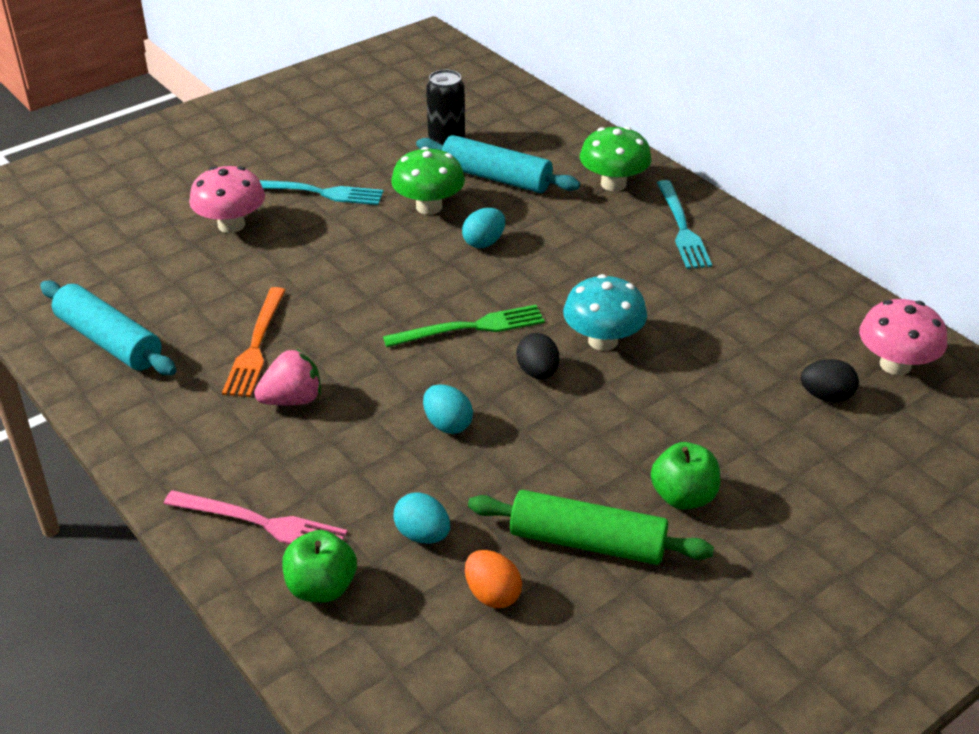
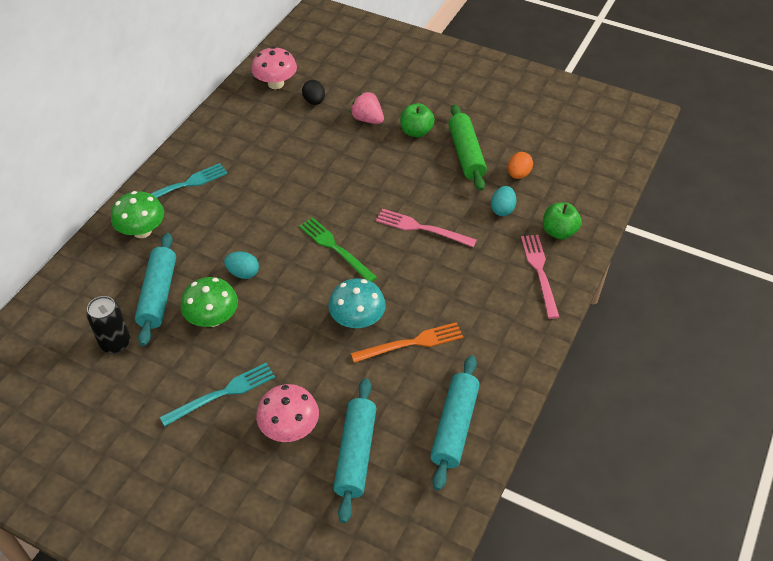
camera: 115 degrees left, 10 degrees up
pink strawberry [254,349,321,405] -> pink strawberry moved to [350,91,384,124]
turquoise fork [259,180,384,205] -> turquoise fork turned 75 degrees clockwise [160,363,275,426]
turquoise egg [423,384,473,434] -> pink fork [376,209,477,247]
black egg [517,333,559,379] -> none
turquoise mushroom [563,274,647,351] -> turquoise mushroom moved to [328,278,386,328]
none -> turquoise rolling pin [333,378,377,523]

